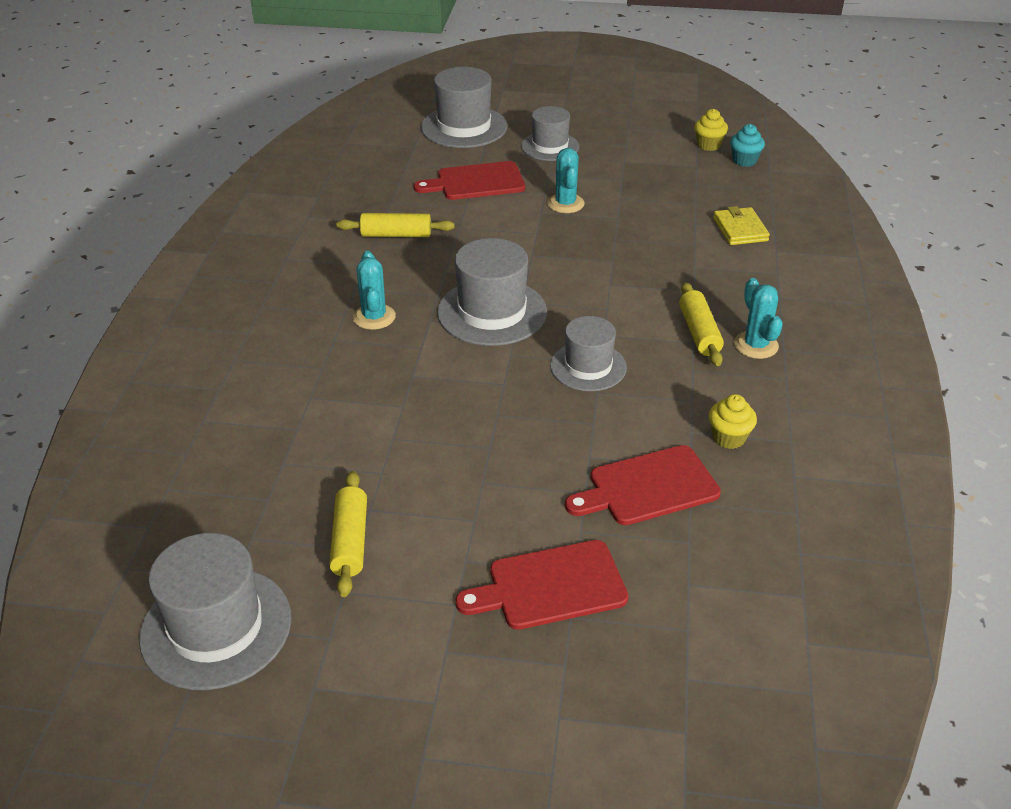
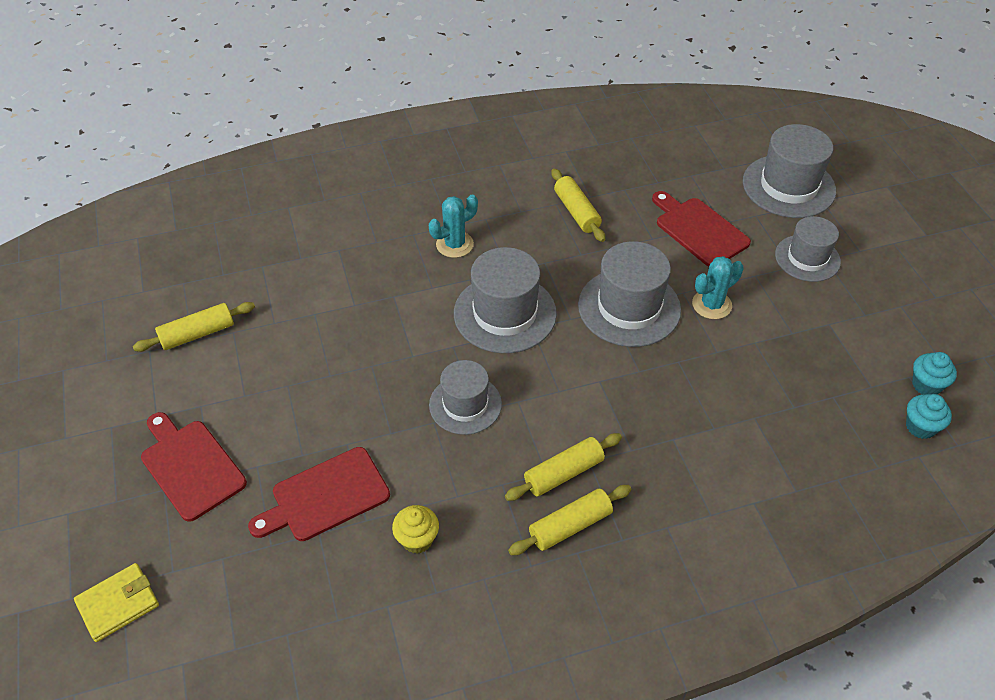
camera: 65 degrees right, 10 degrees up
grey hat [139,533,291,690] -> grey hat moved to [578,241,681,347]
red cutting board [565,445,721,525] -> red cutting board turned 75 degrees counterclockwise [248,447,390,541]
yellow cupcake [694,109,728,151] -> turquoise cupcake [912,352,957,394]
yellow wallet [713,206,770,245] -> yellow wallet moved to [74,563,159,642]
turquoise cactus [734,278,783,359] -> yellow rolling pin [508,485,631,555]

